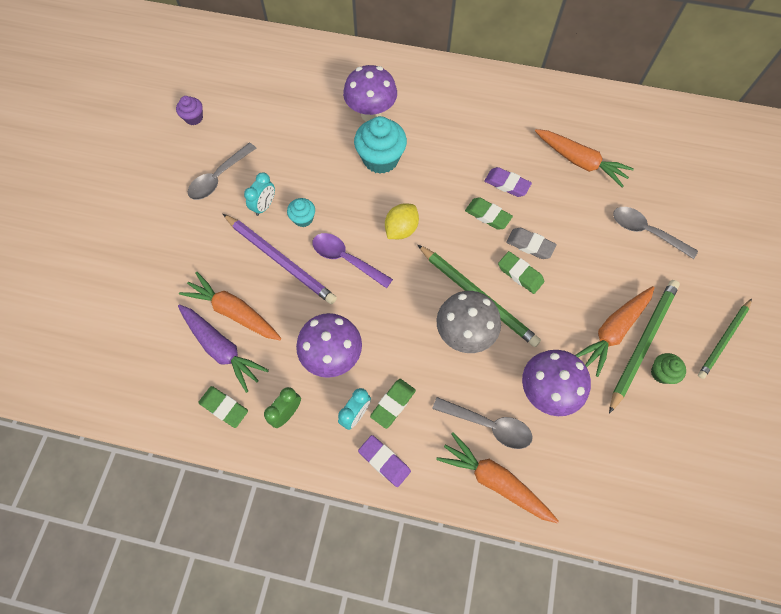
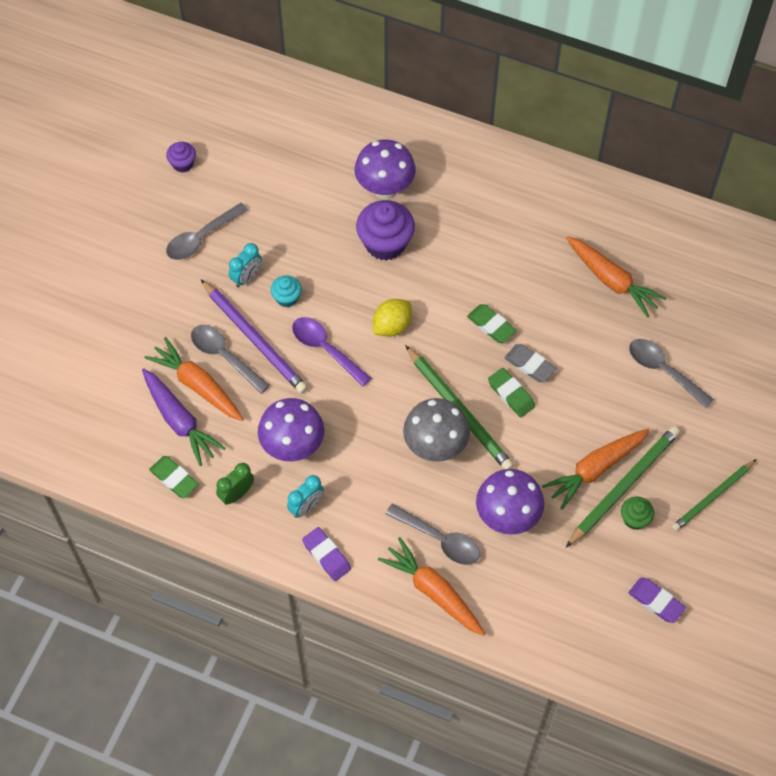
camera: 10 degrees right, 5 degrees down
turquoise cupcake [354,116,407,174] -> purple cupcake [356,200,415,261]
green eraser [370,379,416,429] -> none
purple eraser [484,167,532,197] -> purple eraser moved to [628,578,686,623]
none -> grey spoon [191,325,270,394]

